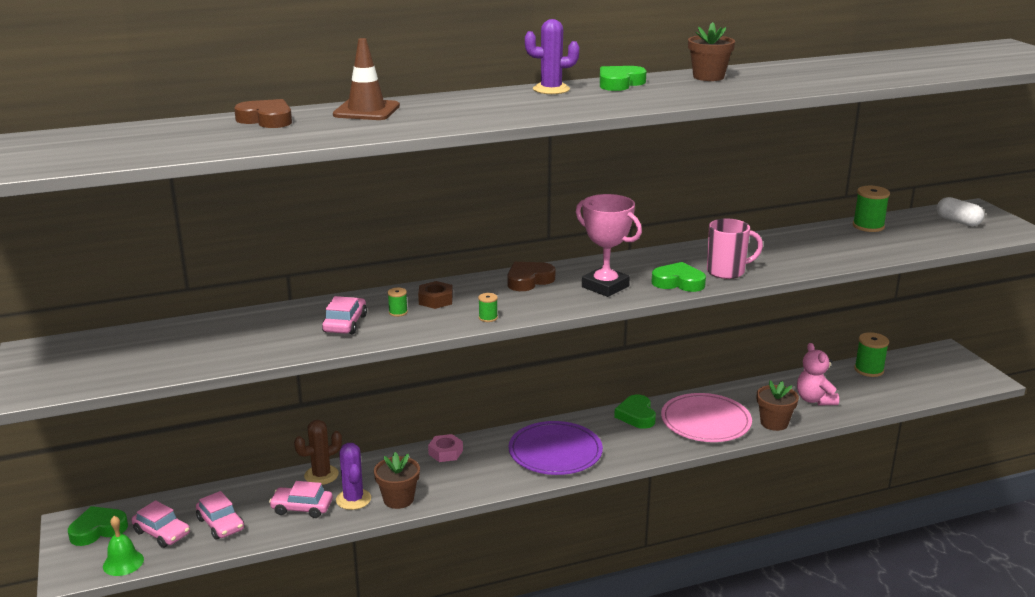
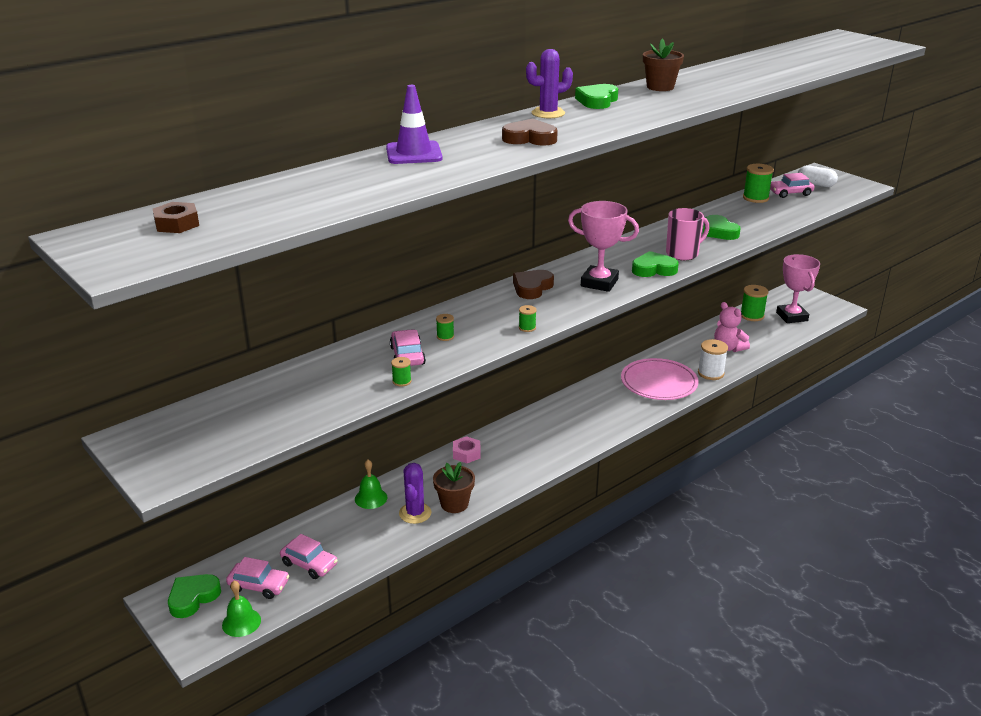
camera: 20 degrees left, 5 degrees up
brown heart [234,99,292,128] -> brown heart moved to [502,118,558,145]
pink car [269,481,333,518] -> pink car moved to [770,173,814,198]
brown cactus [294,420,342,485] -> green bell [355,460,387,509]
brown traffic cone [333,38,400,120] -> purple traffic cone [386,85,442,164]
purple cactus [336,443,371,510] -> purple cactus turned 45 degrees clockwise [399,463,431,524]
brown nut [418,281,453,309] -> brown nut moved to [153,202,199,233]
purple plate [509,421,603,475] -> none
green heart [614,395,656,429] -> green heart moved to [703,215,741,240]
brown flower pot [757,380,799,431] -> white spool [698,339,728,380]
none -> green spool [391,357,412,386]
none -> pink trophy [776,254,820,323]

